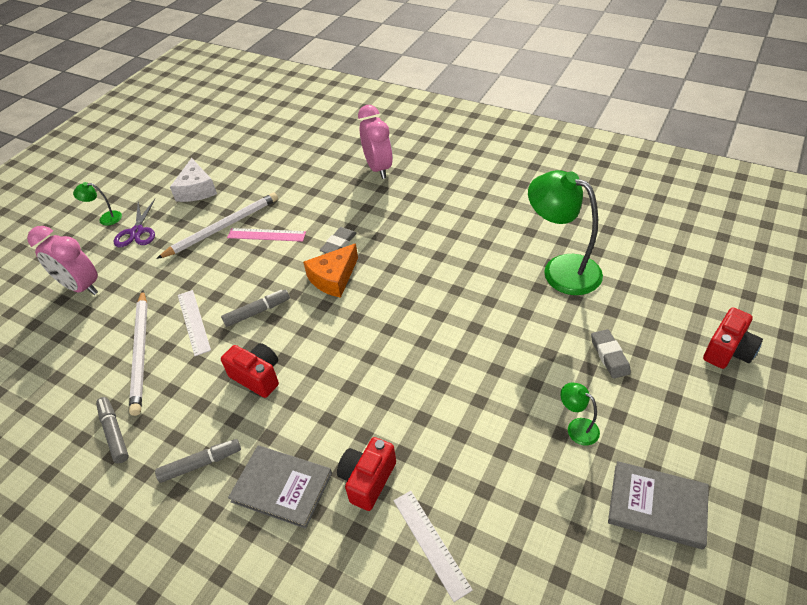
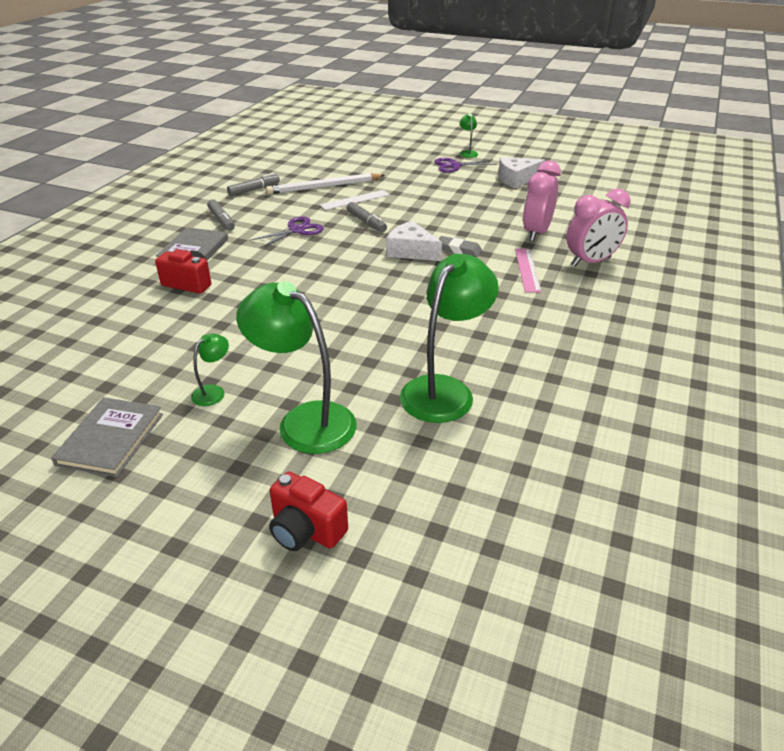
camera: 80 degrees right, 10 degrees down
pink clock [27,226,98,295] -> pink clock moved to [523,160,561,241]
white pencil [156,193,278,259] -> none
red camera [221,343,279,398] -> purple scissors [249,216,324,248]
pink ruler [227,228,306,242] -> pink ruler moved to [515,249,541,292]
orange cheese [303,243,358,298] -> white cheese [386,221,442,261]
white ruler [394,491,473,602] -> none
grey eraser [591,329,631,379] -> green lamp [236,281,356,454]

